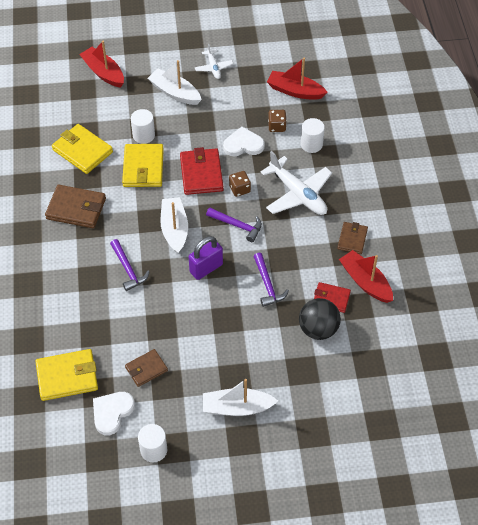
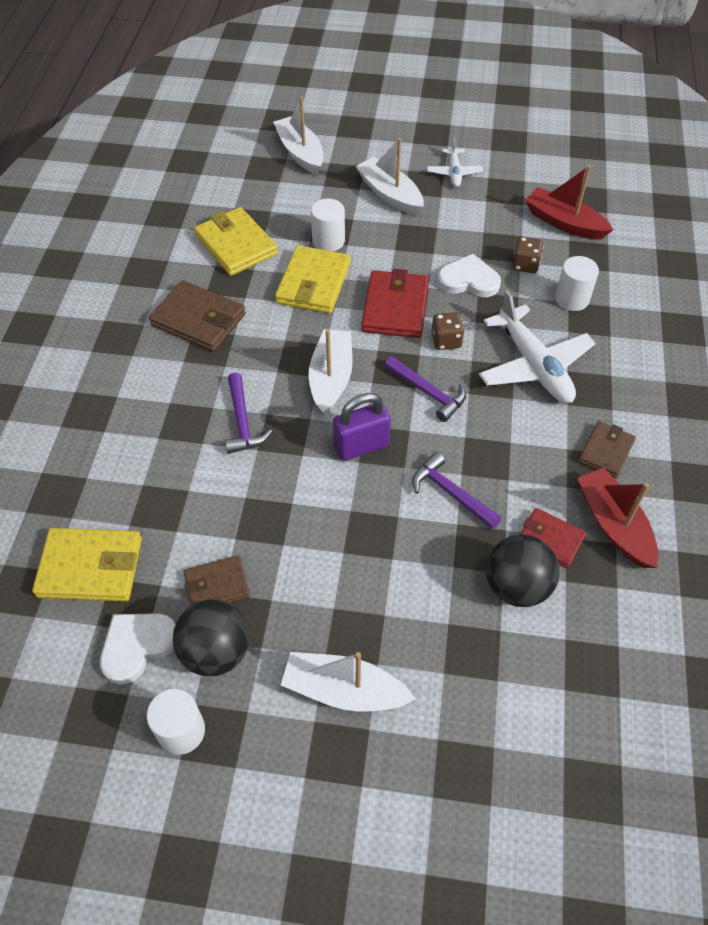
camera: 15 degrees right, 0 degrees up
red boat [79,41,124,88] -> white boat [273,96,324,175]
purple hammer [253,253,289,307] -> purple hammer turned 135 degrees clockwise [412,452,502,529]
none -> black ball [173,599,249,676]

